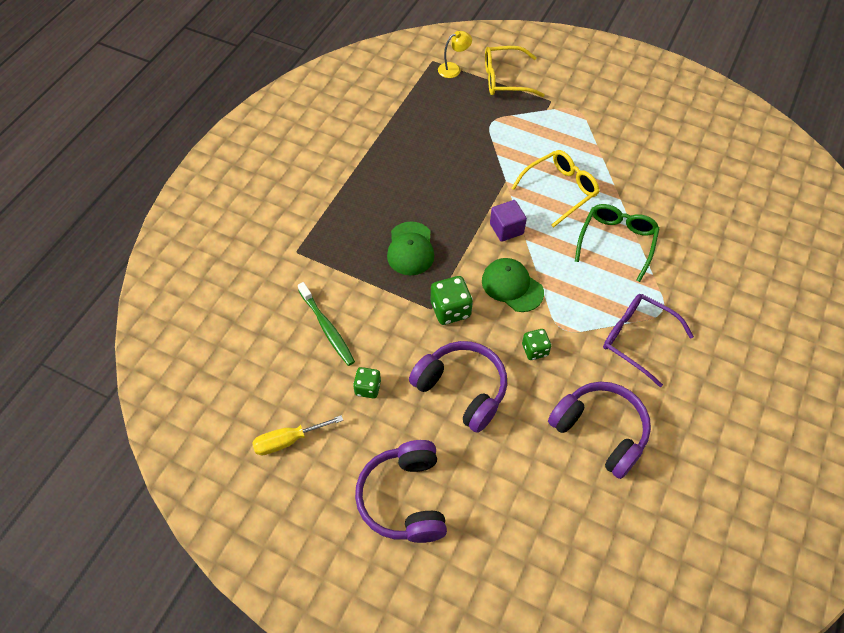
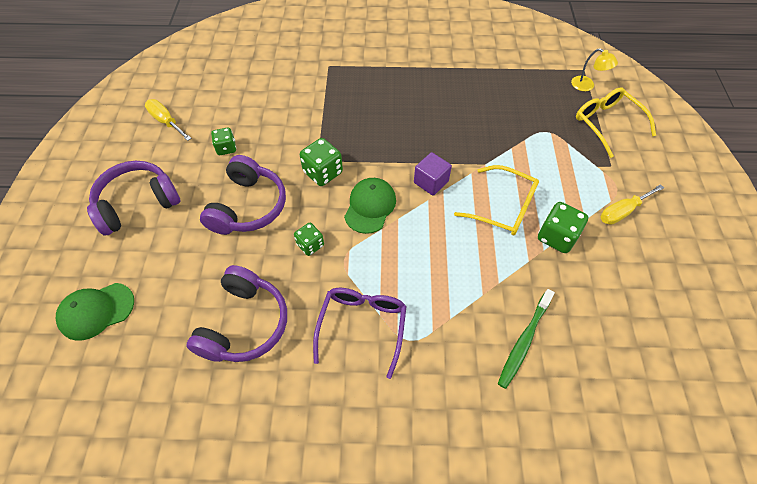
camera: 65 degrees right, 0 degrees up
green toothbrush [298,282,355,366] -> green toothbrush moved to [498,289,555,389]
green cap [387,222,434,275] -> green cap moved to [56,283,134,341]
green glasses [575,204,660,282] -> none
none -> green dice [538,202,588,253]
none -> yellow screwdriver [601,184,664,225]

